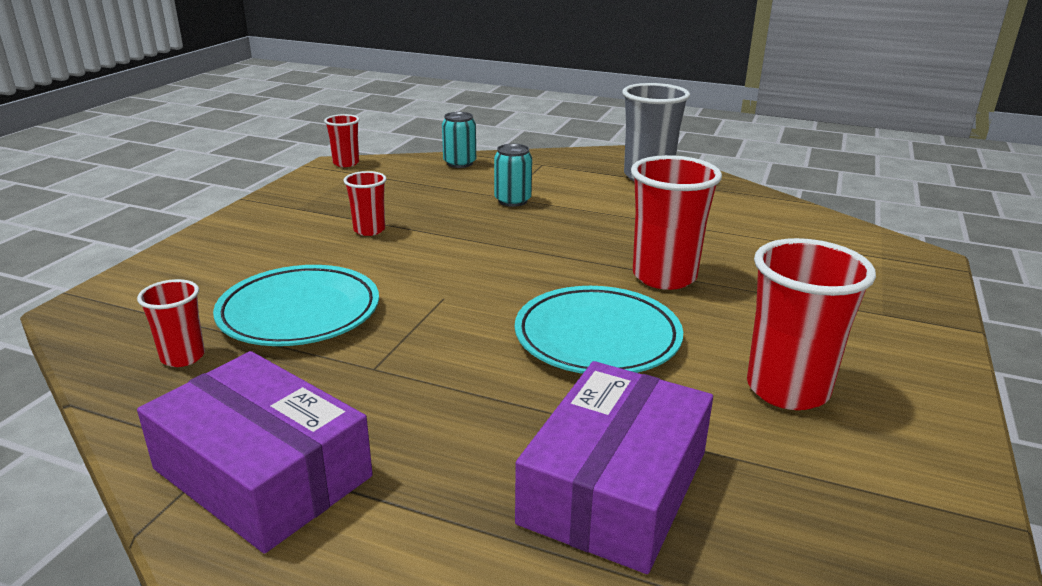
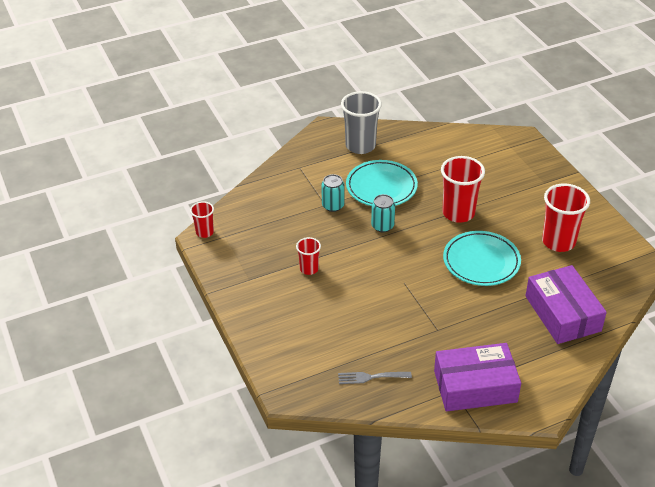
camera: 45 degrees left, 15 degrees up
red cup [137,279,205,367] -> grey fork [338,372,412,384]
turquoise plate [213,265,379,346] -> turquoise plate moved to [346,160,418,206]
turquoise can [442,112,476,168] -> turquoise can moved to [371,194,395,232]

